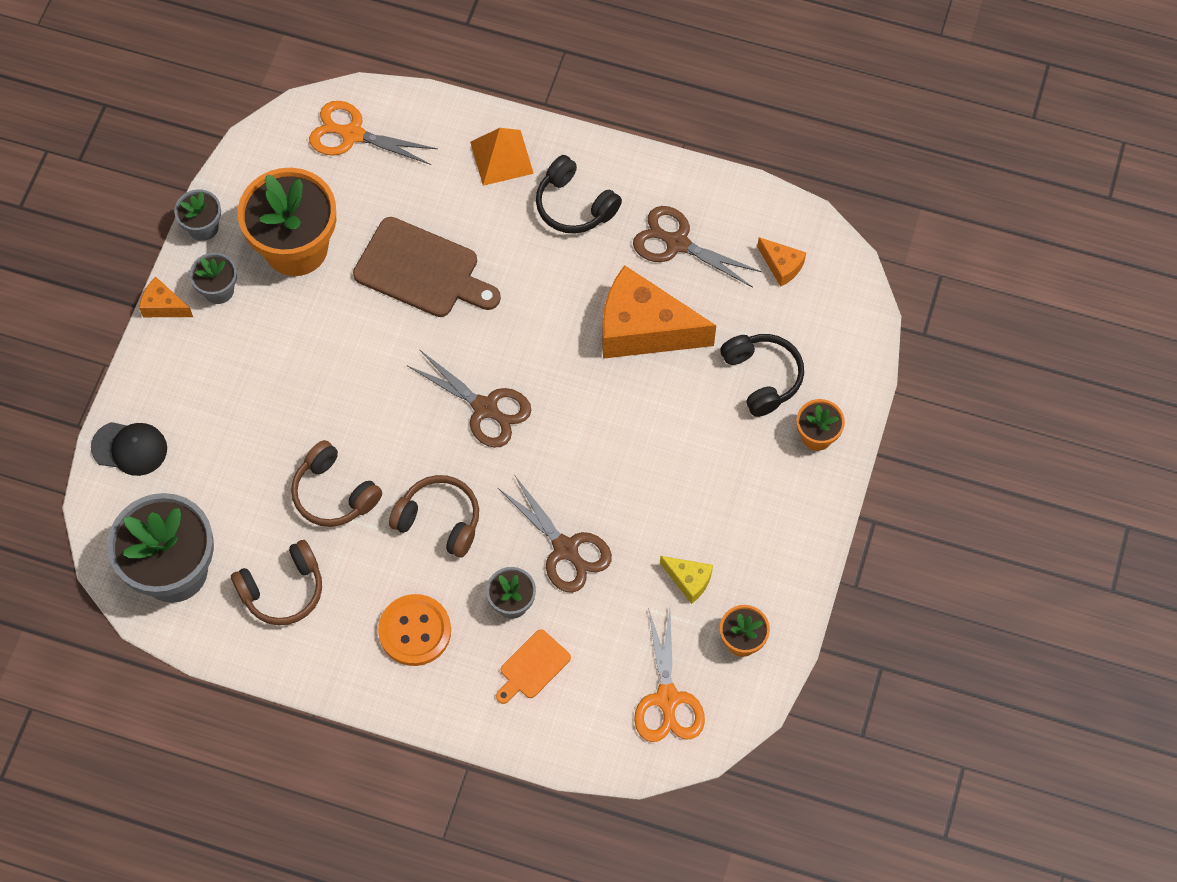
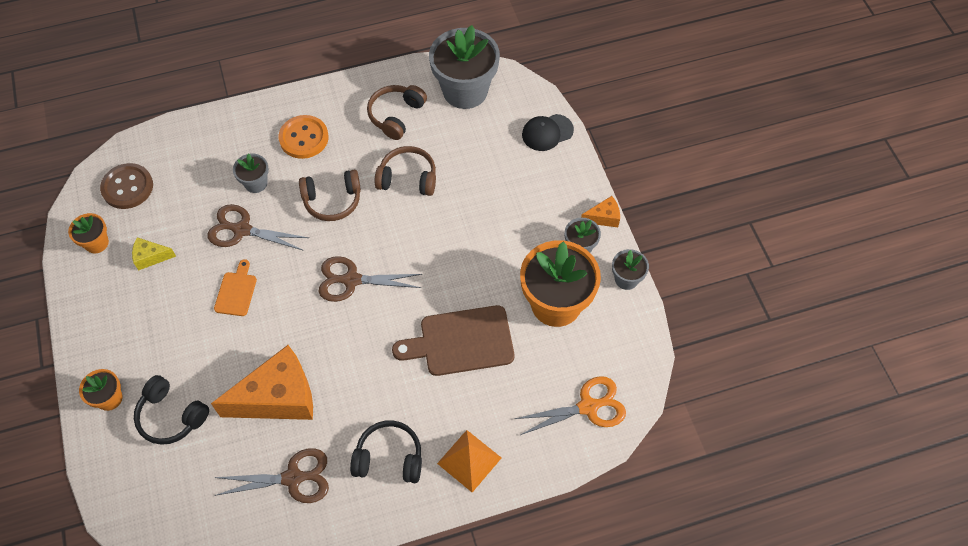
camera: 145 degrees right, 5 degrees down
orange cutting board [496,629,571,704] -> orange cutting board moved to [214,259,257,316]
orange scissors [634,608,705,742] -> brown button [100,163,153,209]
orange cheese [757,237,806,287] -> none

